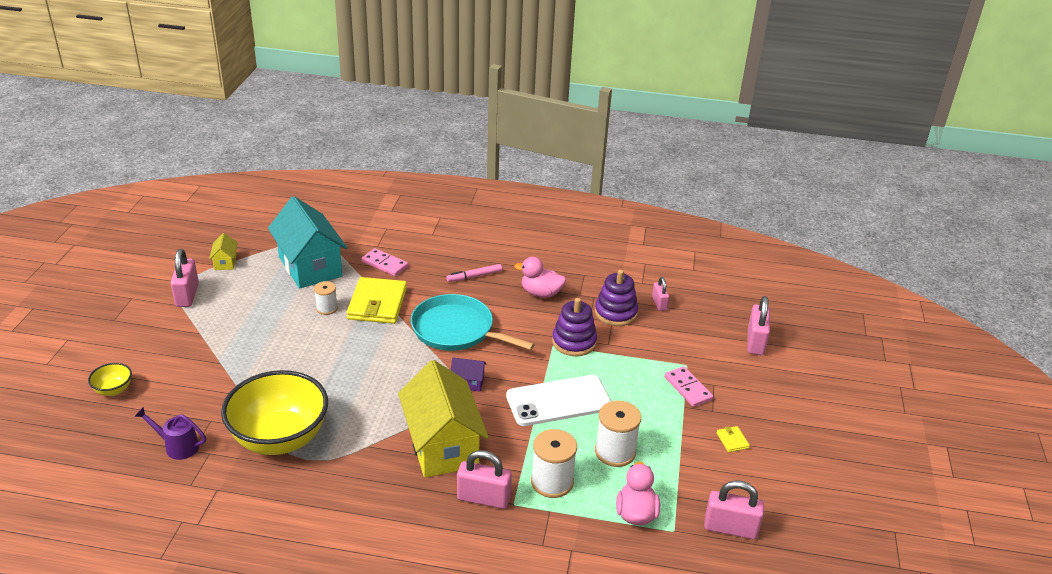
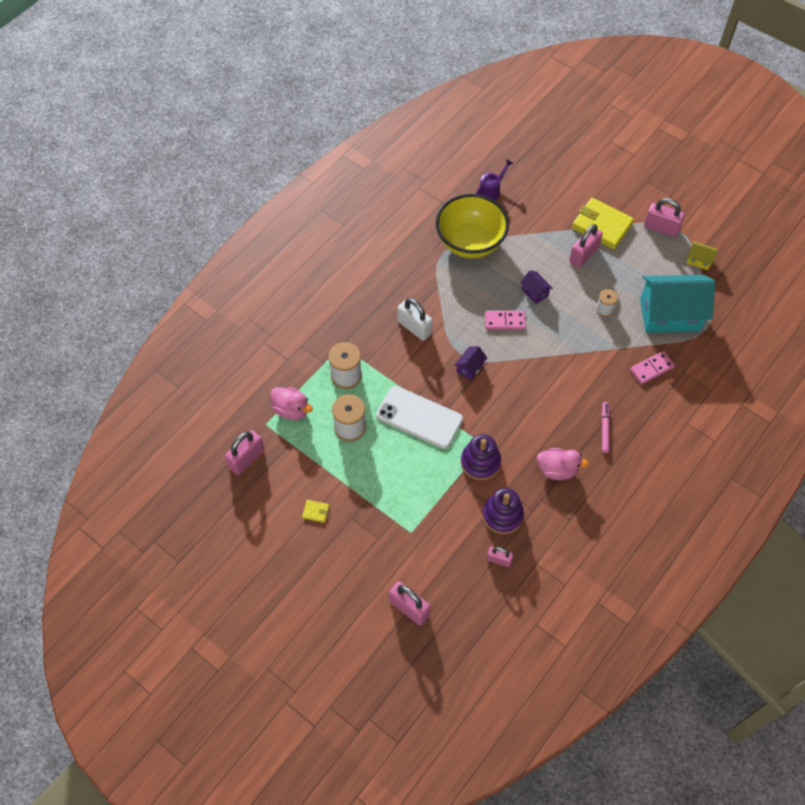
camera: 120 degrees right, 25 degrees up
yellow bowl [88,363,132,396] -> none
yellow wallet [346,277,407,324] -> yellow wallet moved to [572,198,634,249]
yellow house [398,360,489,478] -> white padlock [397,298,433,341]
turquoise pan [411,294,535,351] -> none
pink padlock [457,450,512,509] -> pink padlock moved to [569,224,603,268]
white phone [506,375,611,426] -> white phone turned 75 degrees counterclockwise [376,386,463,449]
pink duck [514,257,566,298] -> pink duck turned 60 degrees clockwise [537,448,589,480]
pink domino [665,366,713,407] -> pink domino moved to [485,311,526,330]
none -> purple house [521,270,553,304]

